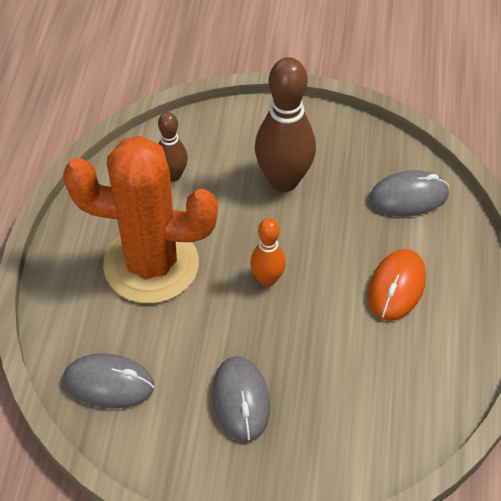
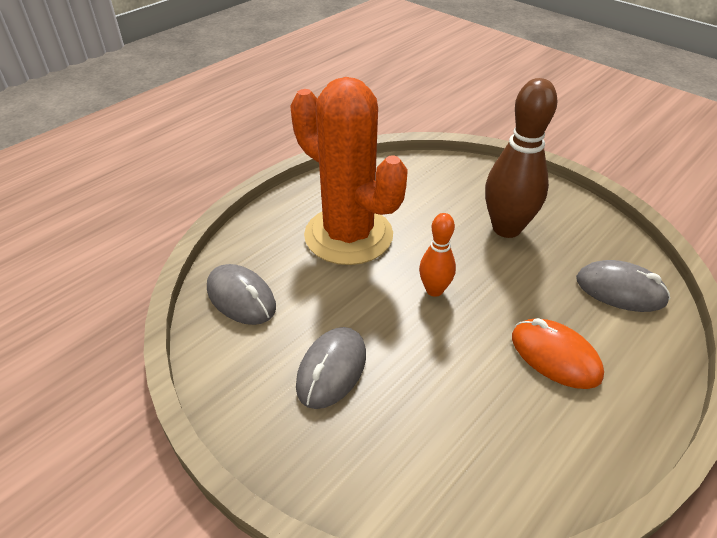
camera: 35 degrees right, 10 degrees down
brown bowling pin [158,112,188,182] -> none
orange mouse [368,249,426,321] -> orange mouse turned 75 degrees clockwise [512,318,604,389]

